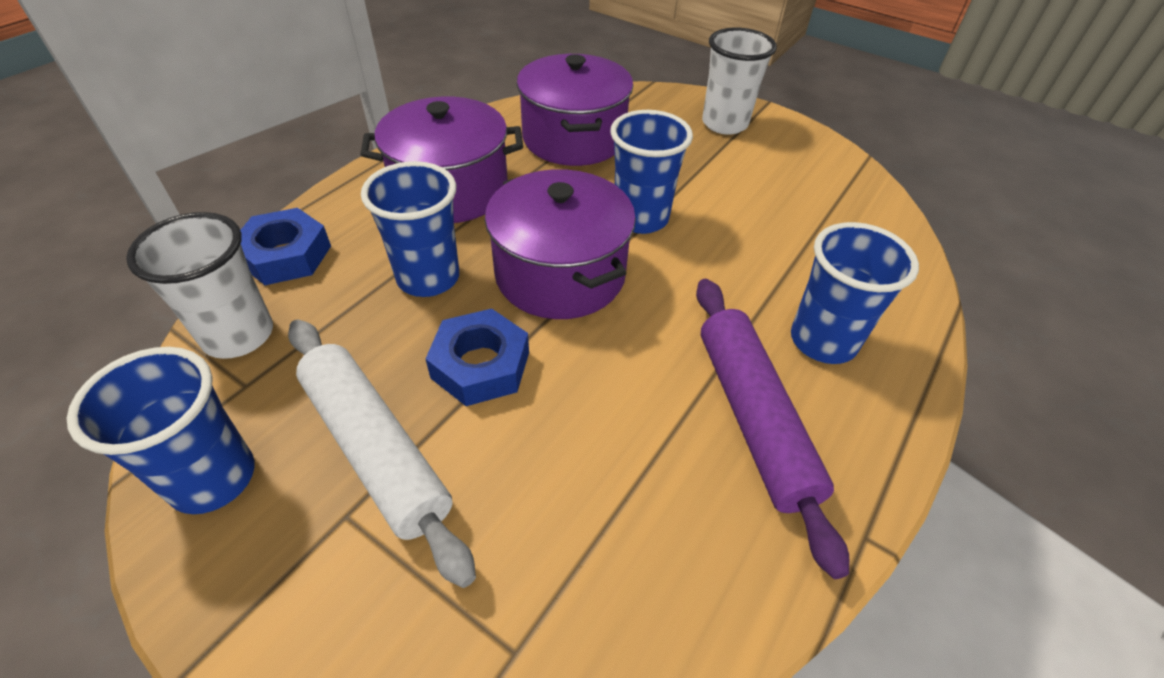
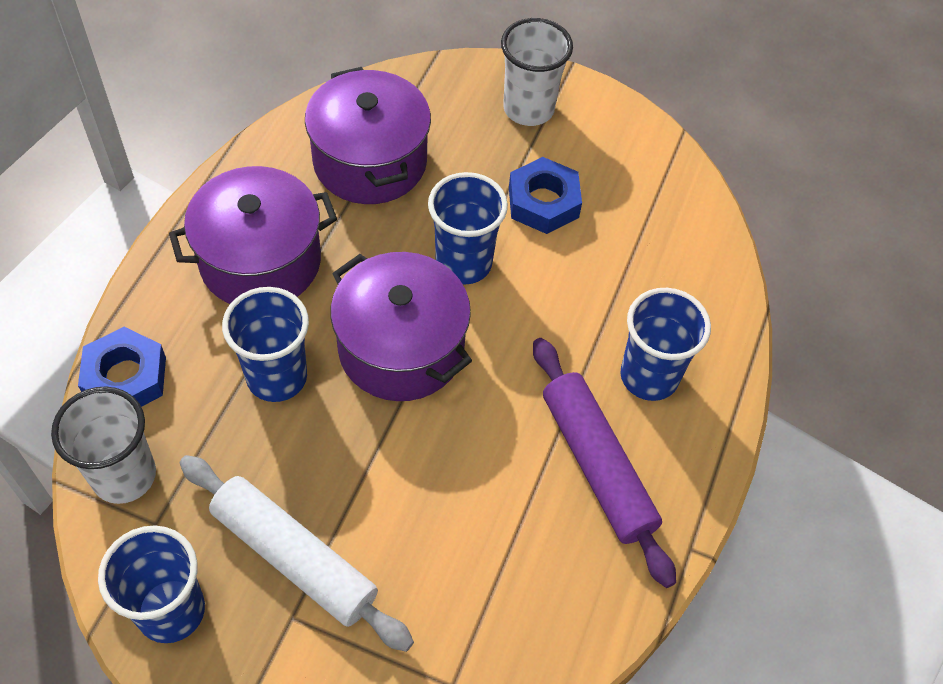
camera: 15 degrees left, 10 degrees up
blue nut [426,309,529,406] -> blue nut moved to [509,157,582,234]

